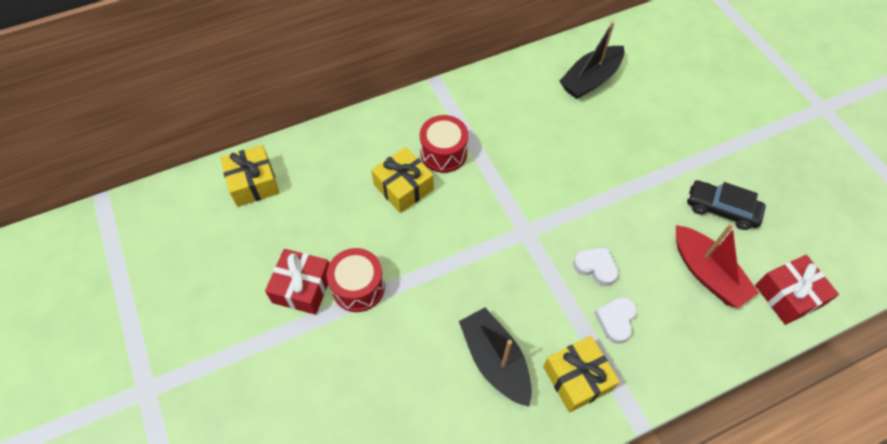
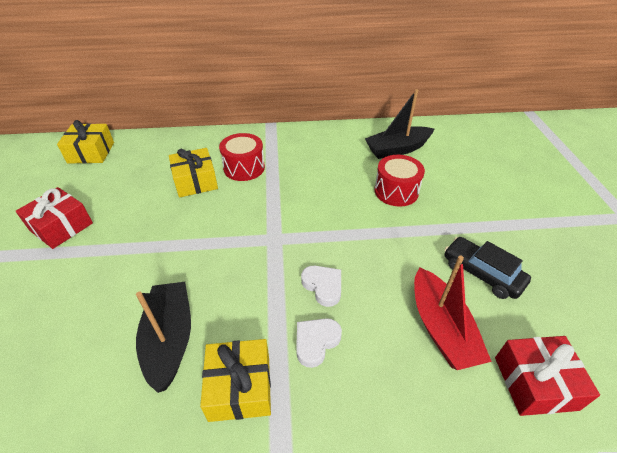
camera: 20 degrees right, 15 degrees down
red drum [327,248,385,312] -> red drum moved to [374,155,425,207]

